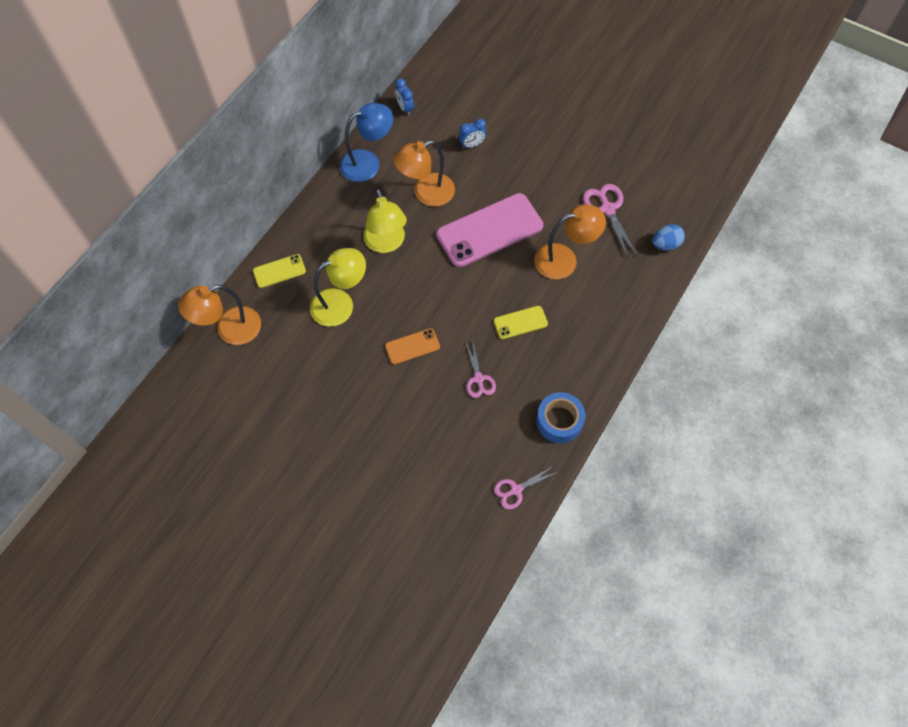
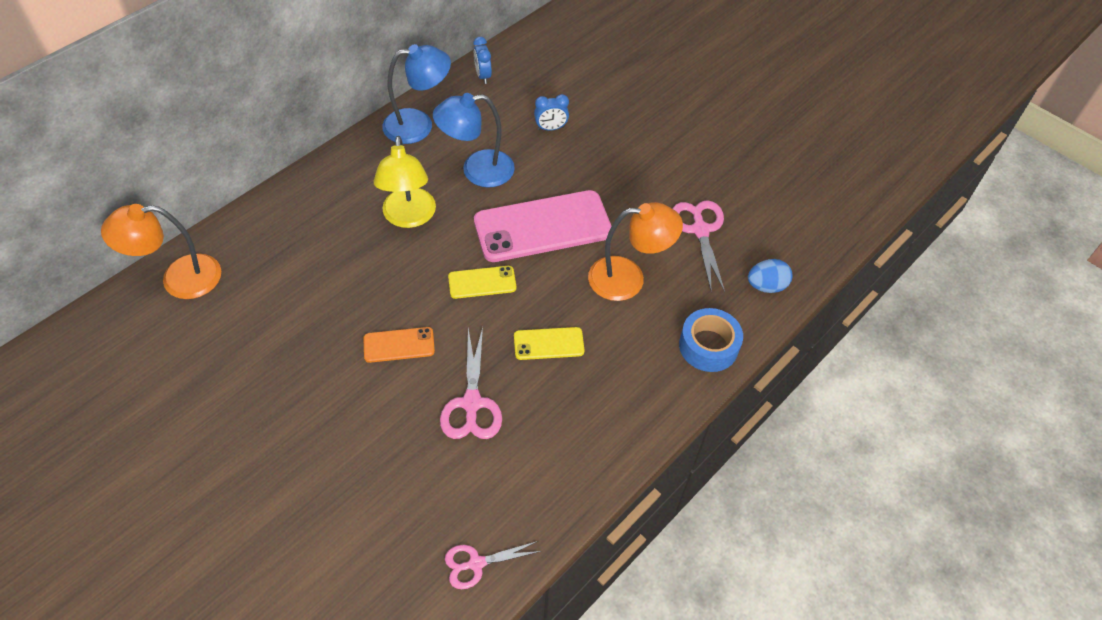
camera: 10 degrees right, 10 degrees down
yellow phone [253,254,306,288] -> yellow phone moved to [448,266,516,299]
yellow lamp [310,248,366,327] -> none
orange lamp [393,140,455,207] -> blue lamp [433,93,515,187]
pink scissors [466,343,496,398] -> pink scissors [440,327,502,439], size x1.52
blue tape [536,392,585,443] -> blue tape moved to [679,308,743,372]

